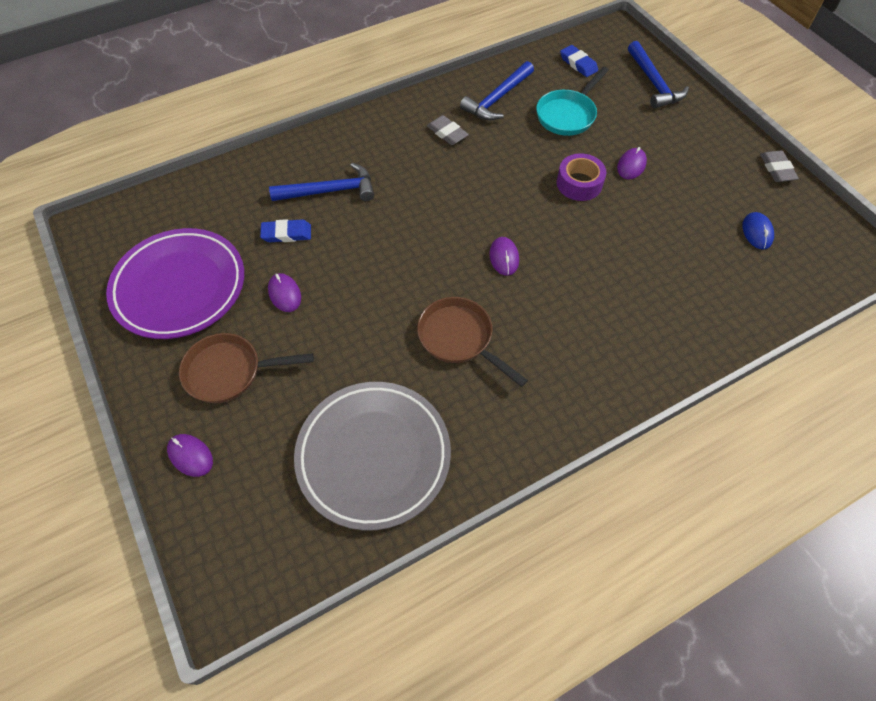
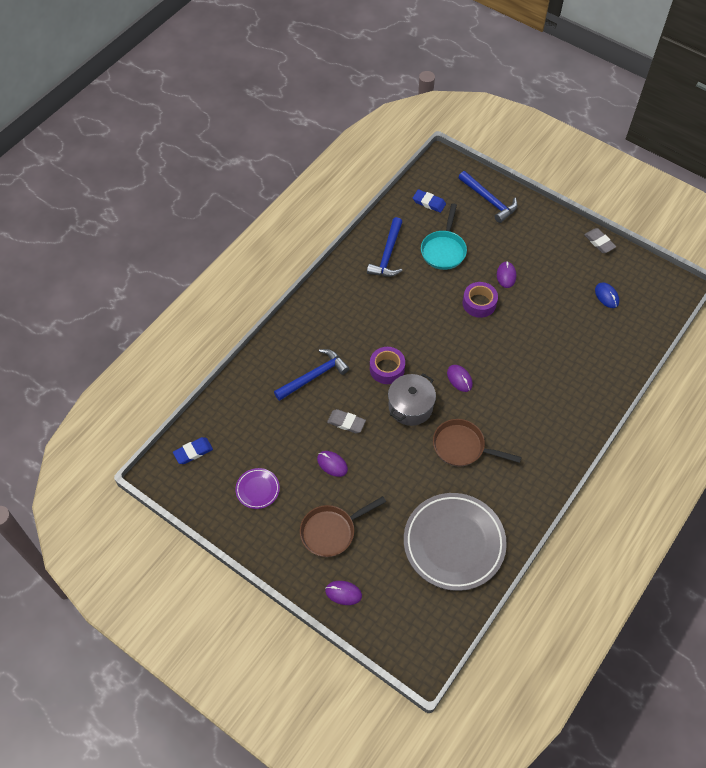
camera: 25 degrees left, 0 degrees up
purple plate [106,228,244,339] -> purple plate [235,468,280,509], size x0.44
blue eraser [260,219,311,242] -> blue eraser moved to [173,437,213,464]
grey eraser [427,115,469,145] -> grey eraser moved to [327,409,366,433]
none -> purple tape [370,347,405,384]
none -> grey pot [388,373,436,426]

